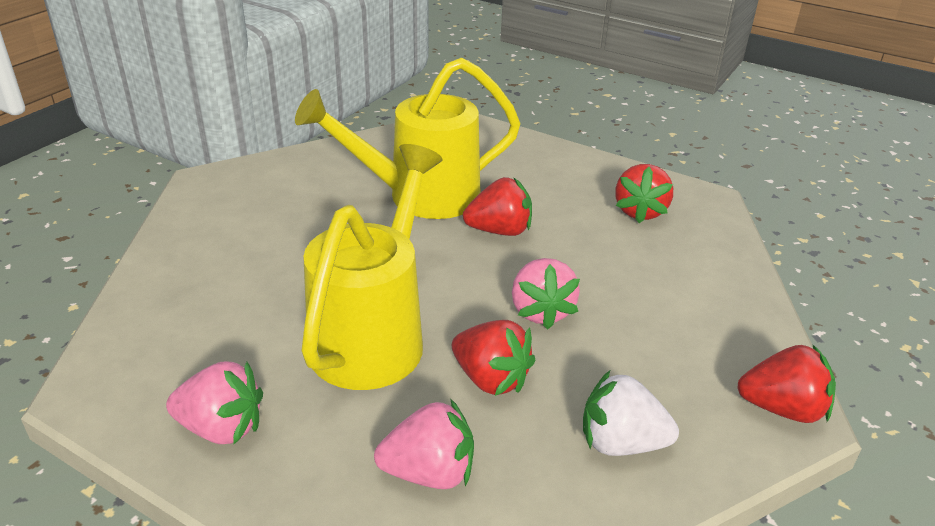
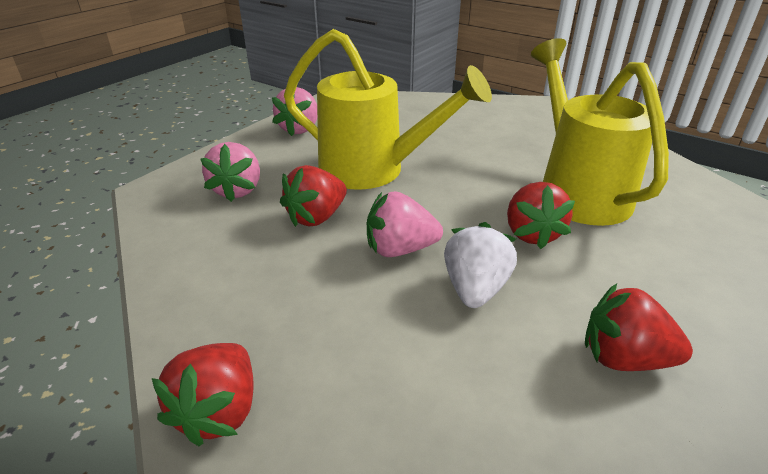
camera: 95 degrees right, 0 degrees up
white strawberry [583,371,679,456] -> white strawberry moved to [444,222,517,308]

